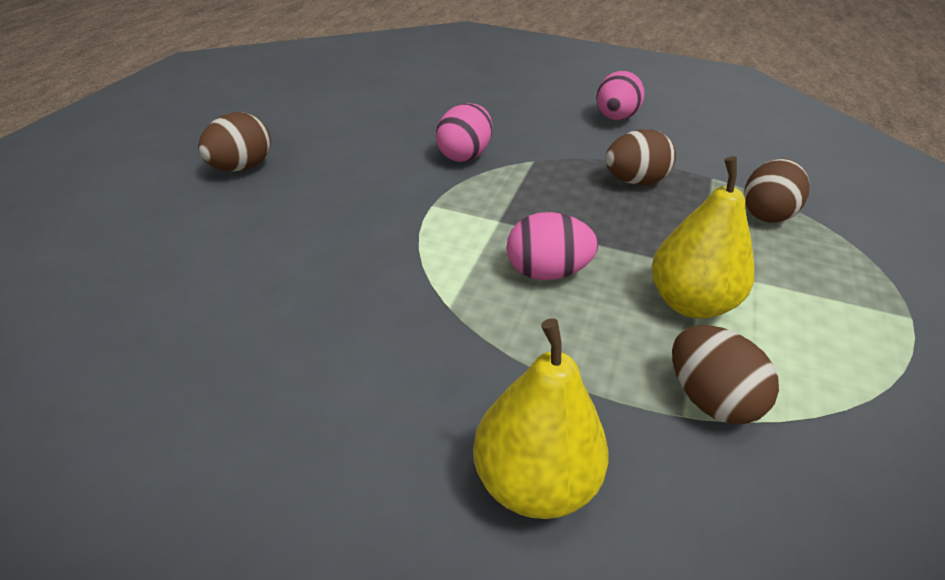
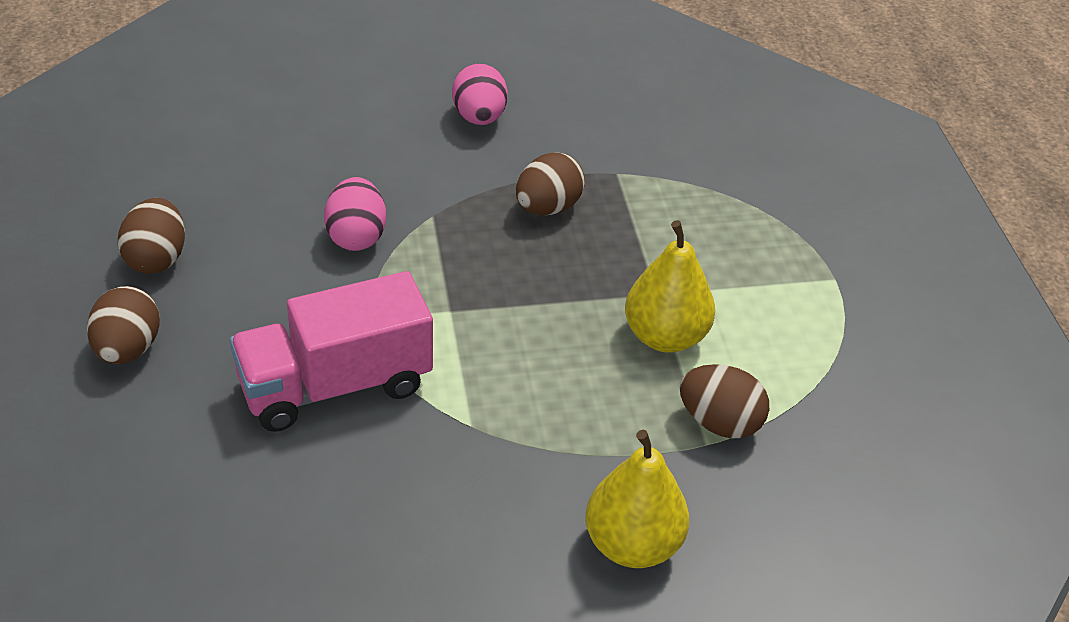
camera: 30 degrees left, 5 degrees up
pink egg [507,212,598,280] -> none
brown egg [744,158,810,223] -> brown egg moved to [118,198,185,274]
none -> pink truck [230,271,433,432]

